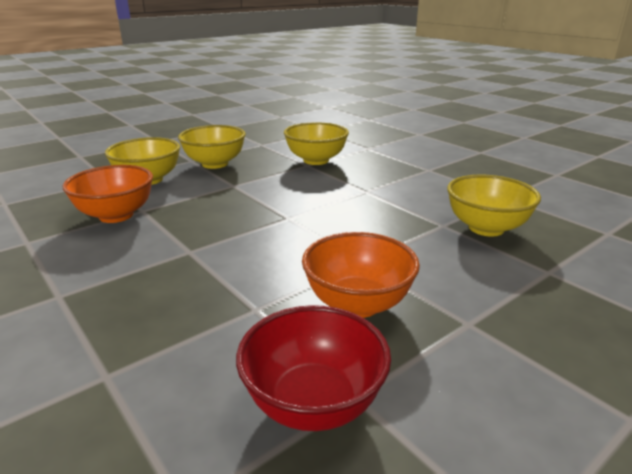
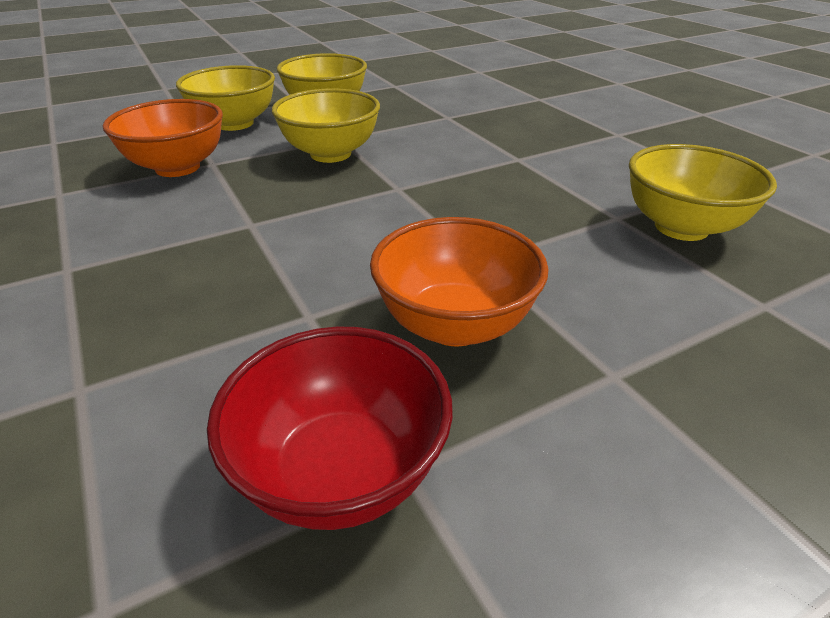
camera: 10 degrees right, 10 degrees up
yellow bowl [284,122,349,165] -> yellow bowl moved to [272,88,380,163]

